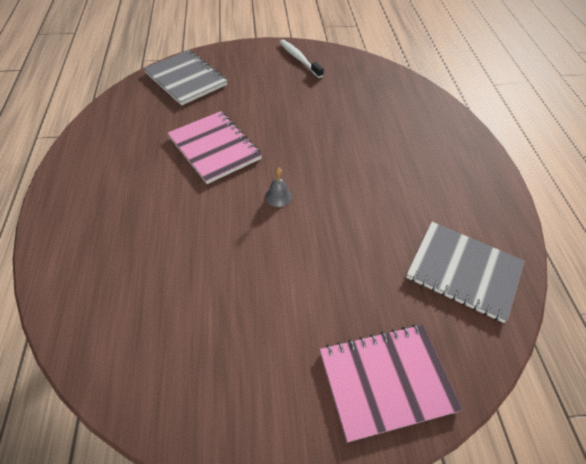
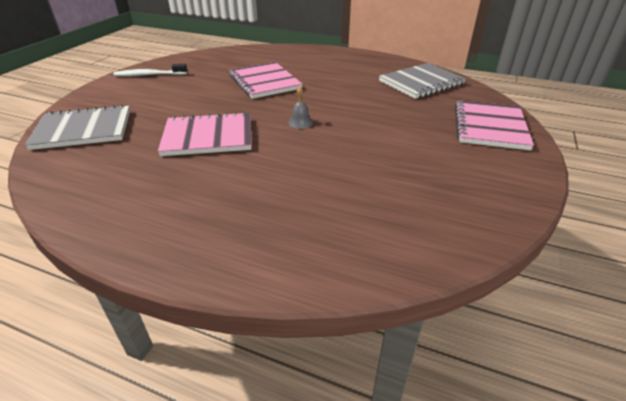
camera: 60 degrees left, 15 degrees down
none -> pink notebook [229,62,303,99]

